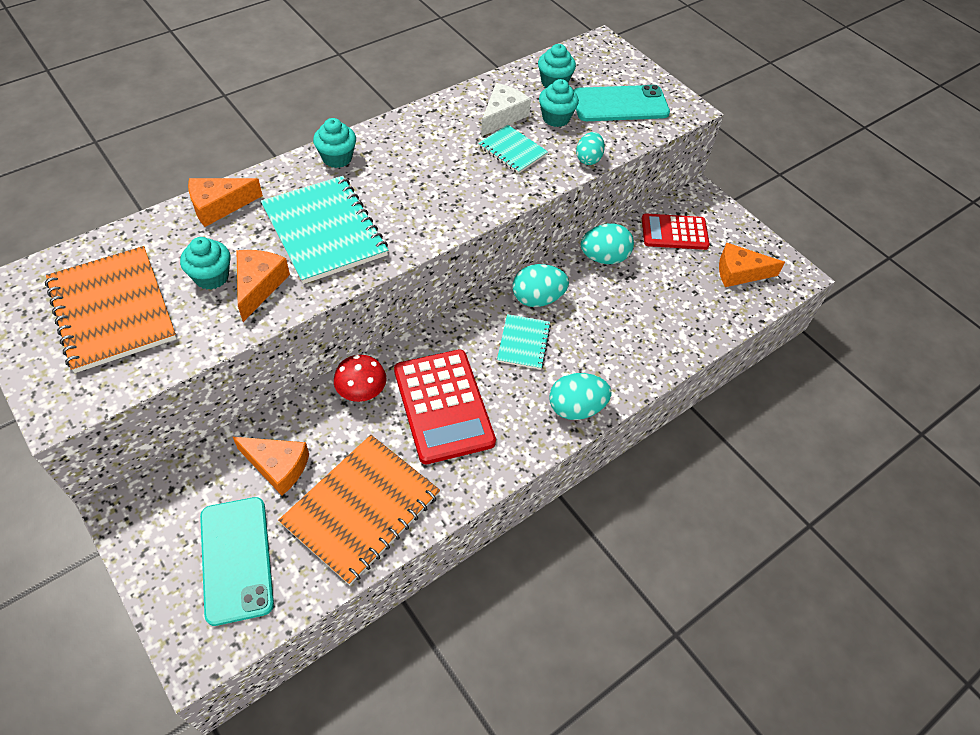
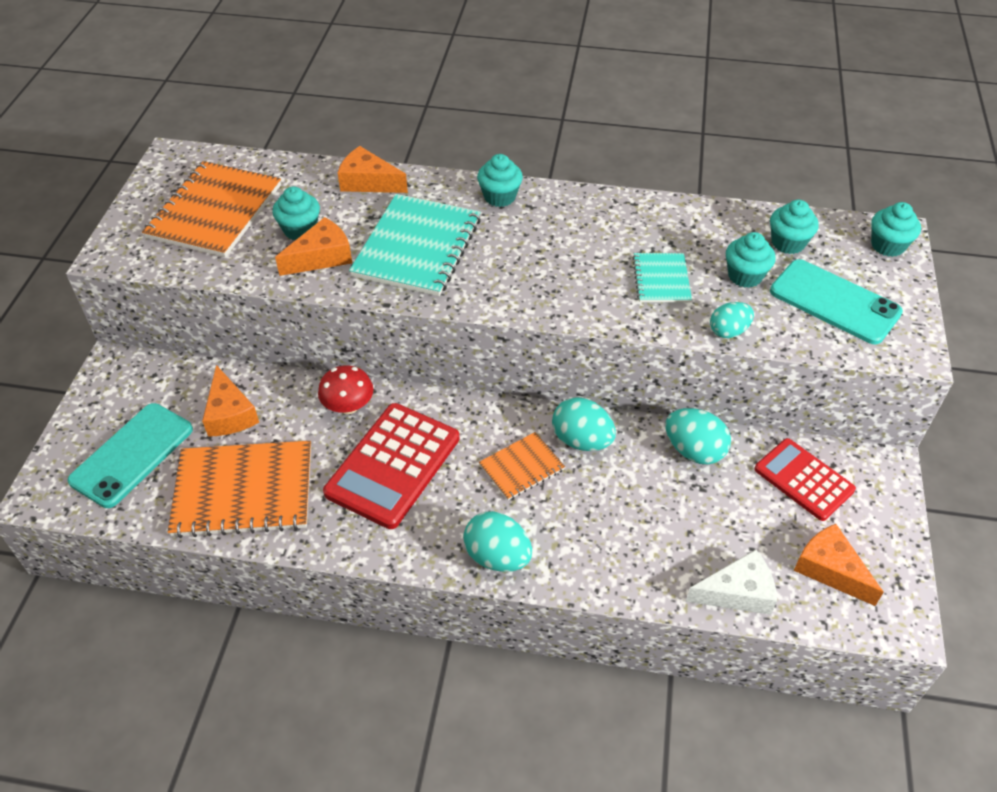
camera: 50 degrees right, 5 degrees down
white cheese [481,83,531,137] -> white cheese moved to [686,549,777,615]
turquoise notebook [497,314,551,370] -> orange notebook [479,432,565,500]
none -> turquoise cupcake [871,202,921,257]

